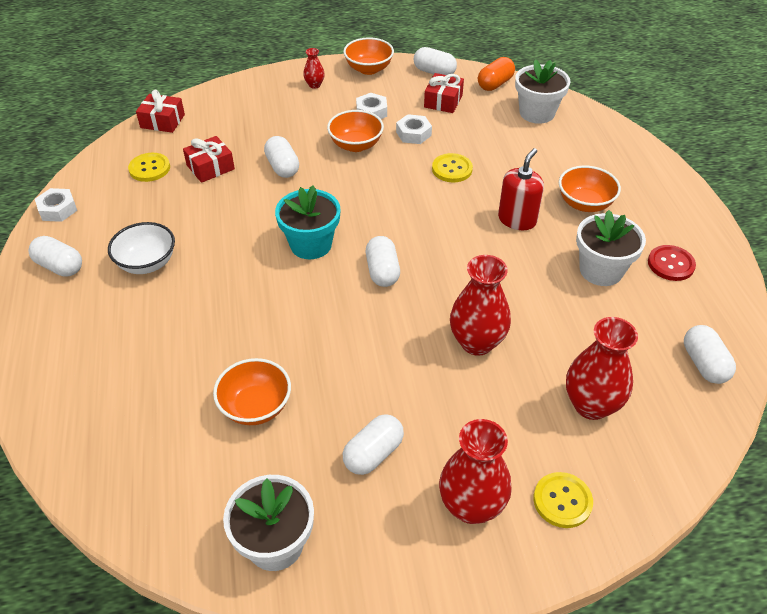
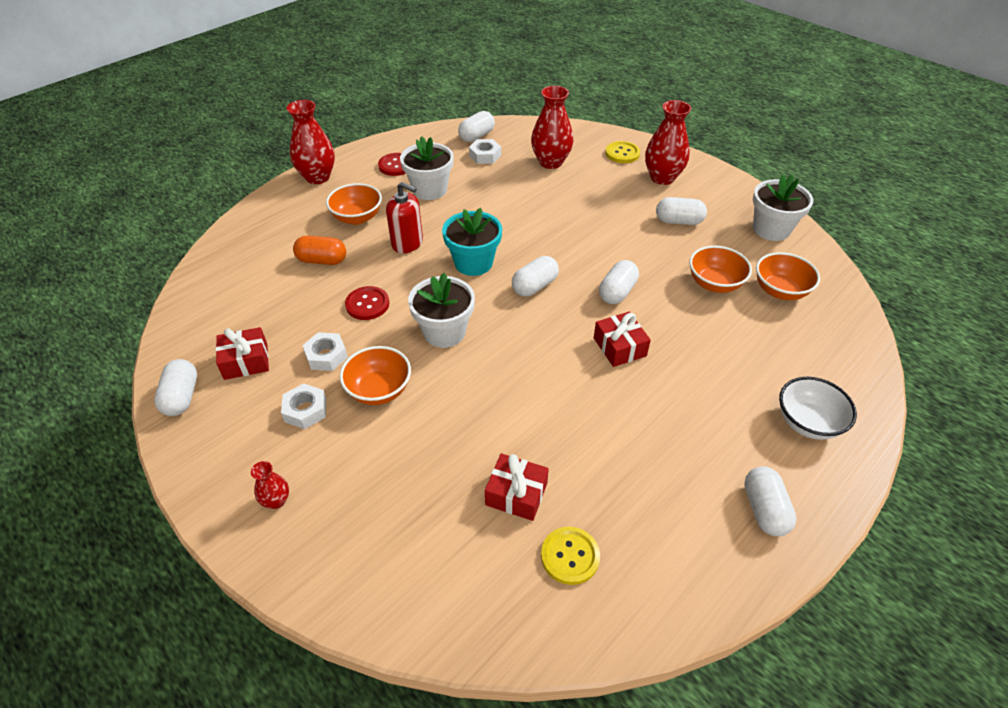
camera: 125 degrees left, 0 degrees up
white nut [35,188,77,222] -> white nut moved to [469,139,501,164]
white bowl [108,222,175,274] -> white bowl moved to [779,377,857,440]
red gift [136,90,185,133] -> red gift moved to [594,312,651,367]
white capsule [264,136,299,178] -> white capsule moved to [599,260,639,304]
turquoise flower pot [275,185,341,259] -> turquoise flower pot moved to [442,208,502,276]
orange bowl [343,37,394,75] -> orange bowl moved to [756,252,820,300]
yellow button [432,153,473,182] -> red button [345,286,389,320]
red vase [450,255,511,356] -> red vase moved to [286,100,335,184]
orange capsule [478,57,515,91] -> orange capsule moved to [293,236,346,265]
red soap dispenser [498,148,544,230] -> red soap dispenser turned 150 degrees counterclockwise [386,182,423,253]
white flower pot [515,59,570,124] -> white flower pot moved to [408,273,475,348]

